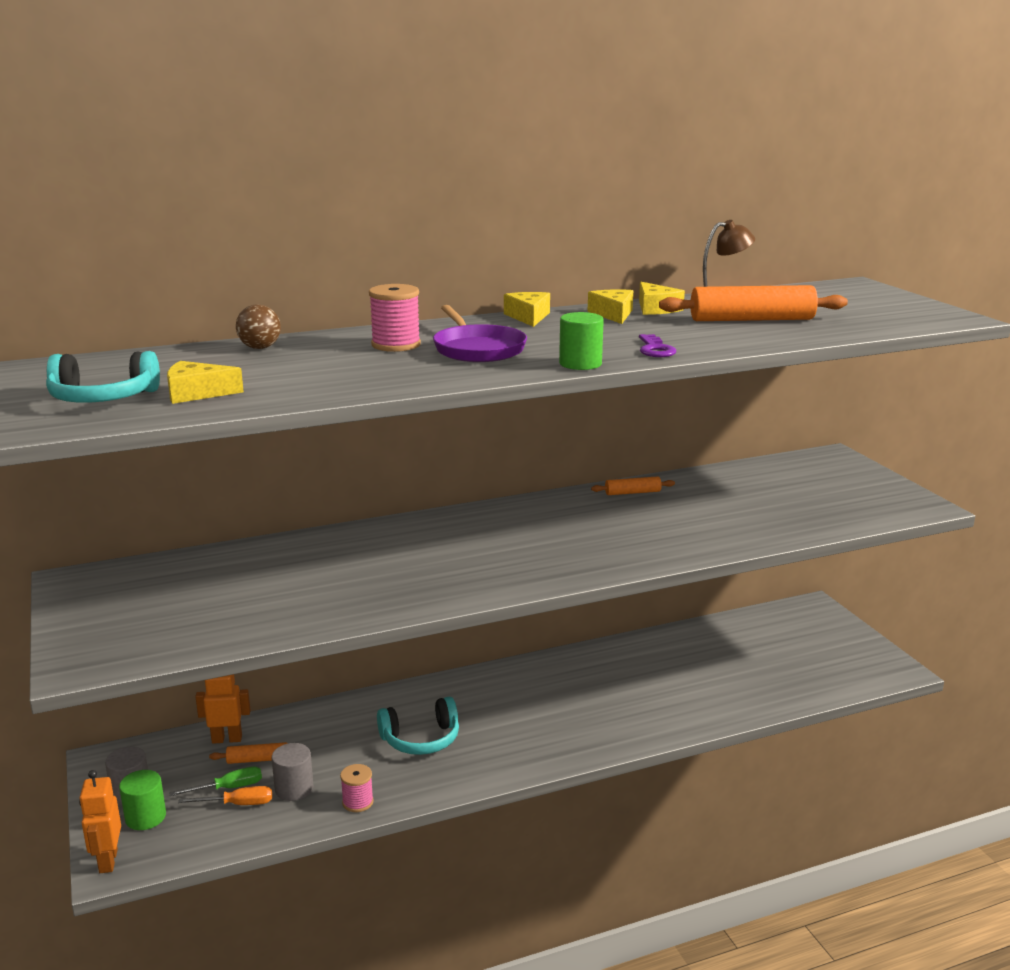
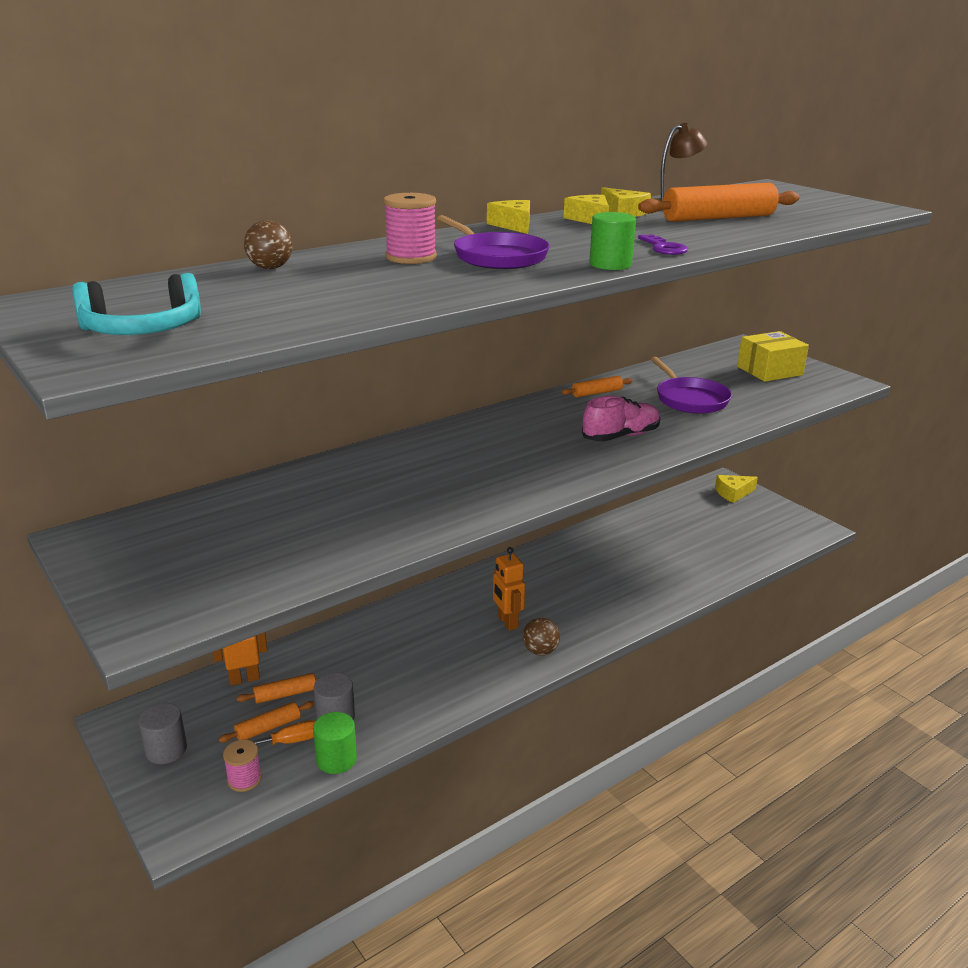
camera: 15 degrees left, 5 degrees up
orange robot [79,770,121,873] -> orange robot moved to [493,547,525,631]
green cylinder [119,770,166,830] -> green cylinder moved to [313,712,357,774]
yellow cheese [167,361,244,404] -> yellow cheese moved to [715,475,758,503]
green screwdriver [169,766,262,796] -> orange rolling pin [219,701,314,743]
pink spool [340,764,374,812] -> pink spool moved to [223,740,261,792]
turquoise headphones [377,697,459,755] -> none
none -> brown ball [523,618,560,655]
none -> pink shoe [582,396,660,442]
none -> purple pan [651,357,732,414]
none -> yellow box [737,331,809,382]

